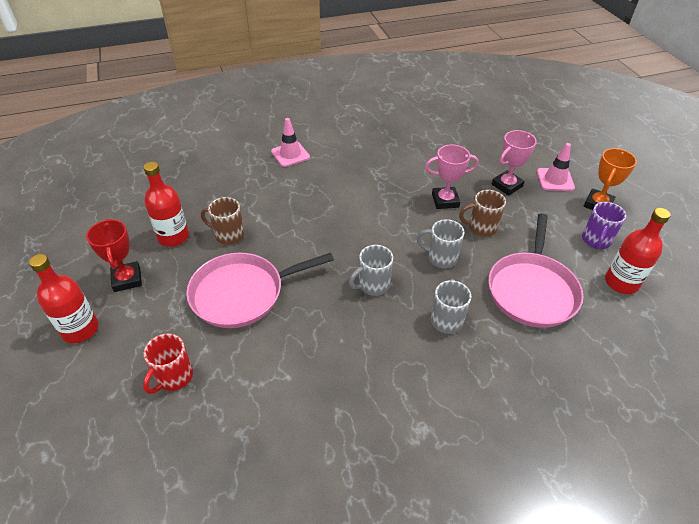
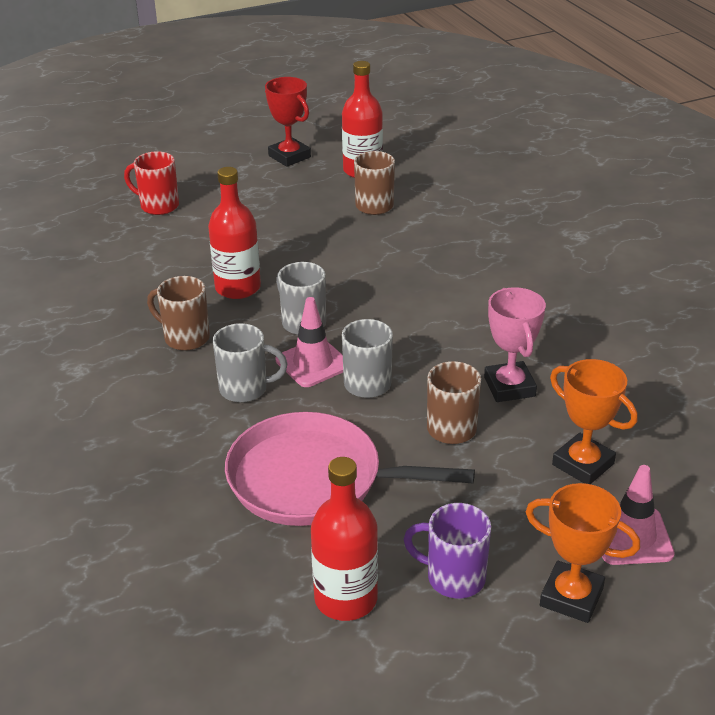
camera: 85 degrees right, 10 degrees down
red bottle [29,254,99,343] -> red bottle moved to [208,167,261,299]
red trophy [86,219,142,292] -> red trophy turned 75 degrees clockwise [265,77,311,167]
pink pan [186,252,334,328] -> none
pink traffic cone [271,118,310,167] -> pink traffic cone moved to [276,297,343,387]
pink trophy [492,130,537,196] -> orange trophy [550,359,638,484]
none -> brown mug [147,276,210,351]

